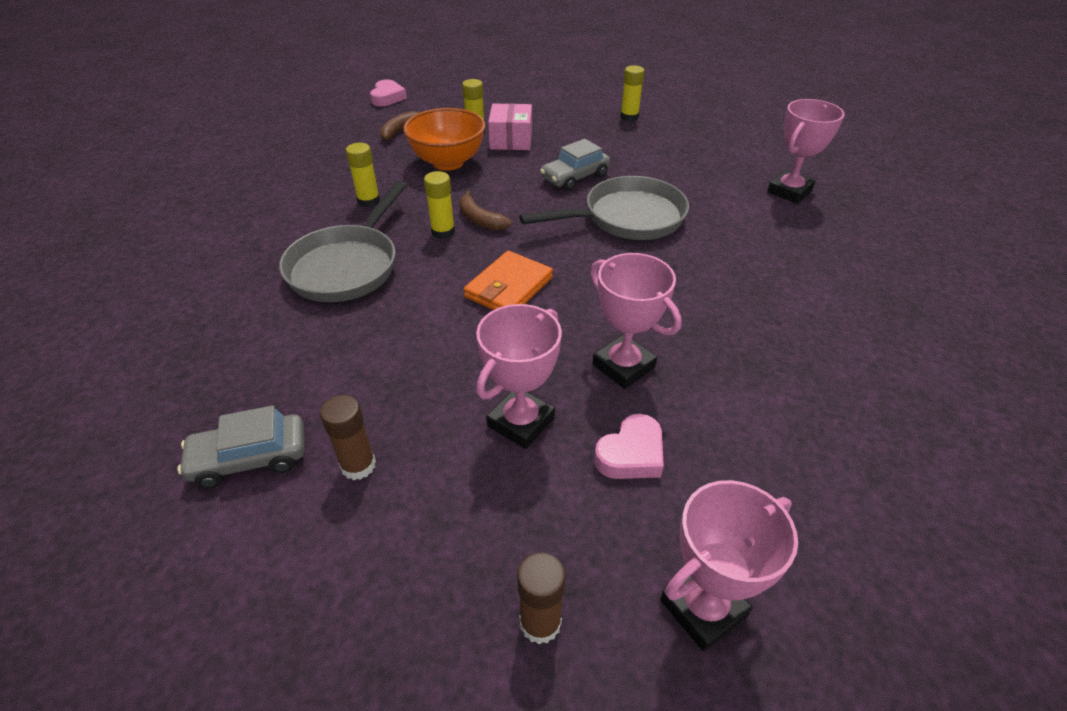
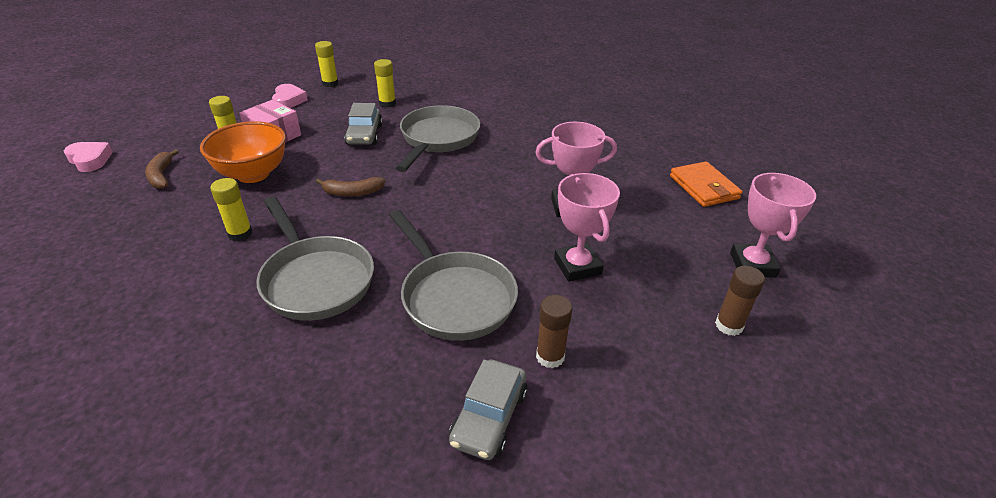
camera: 55 degrees left, 5 degrees down
yellow glue stick [424,171,455,239] -> yellow glue stick moved to [374,59,396,108]
orange wallet [464,251,553,310] -> orange wallet moved to [670,161,742,207]
pink heart [594,414,664,479] -> pink heart moved to [272,84,308,108]
pink trophy [767,99,845,204] -> none
none -> grey pan [389,210,518,341]

